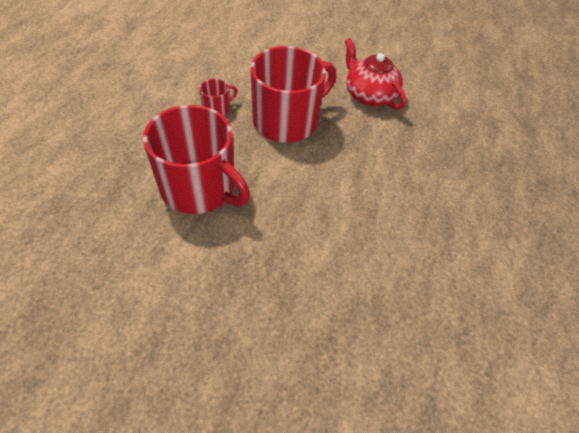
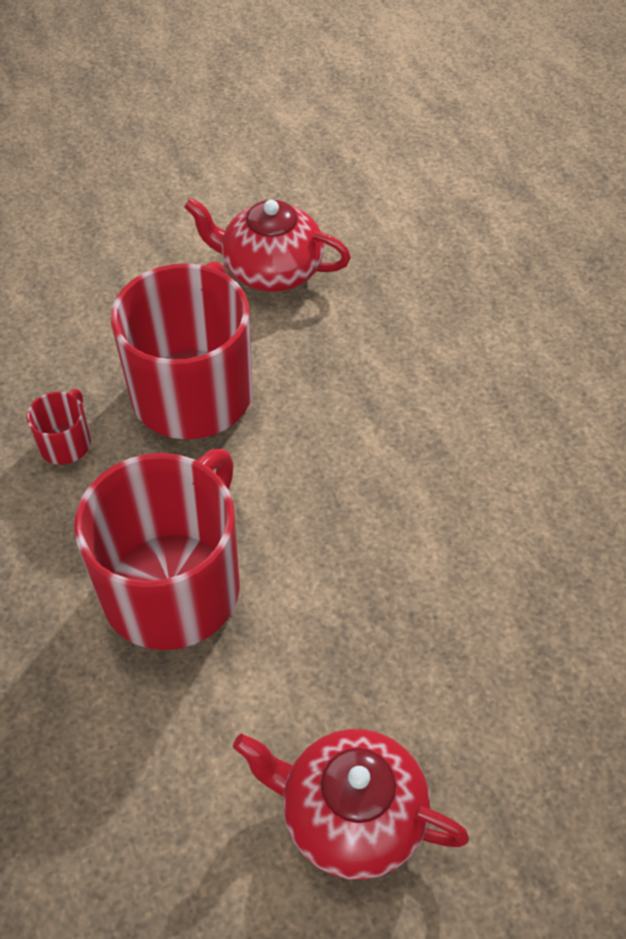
camera: 35 degrees left, 0 degrees up
red mug [143,105,250,214] -> red mug turned 60 degrees counterclockwise [74,449,240,650]
none -> red teapot [233,729,469,880]

